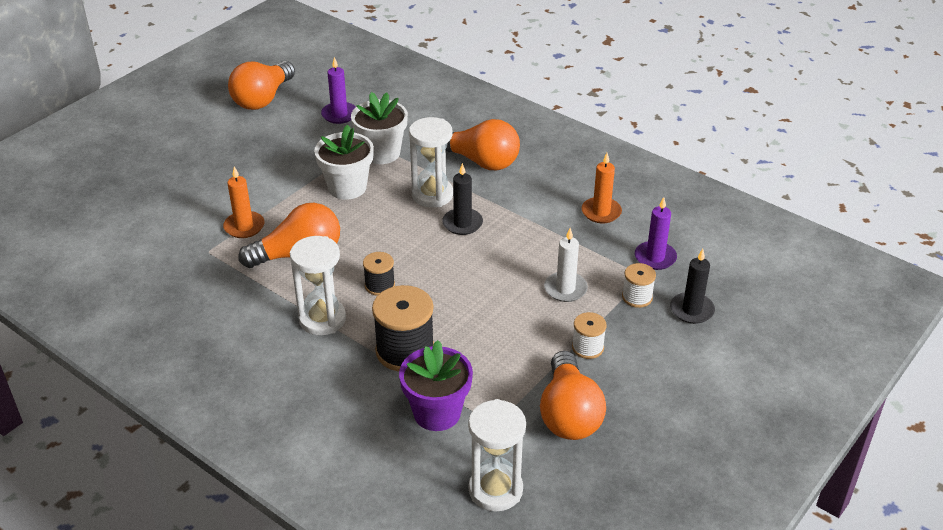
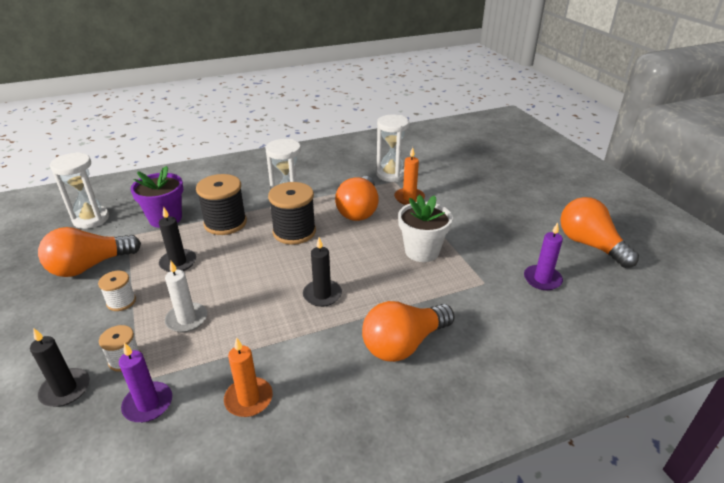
camera: 120 degrees right, 5 degrees down
white flower pot [351,92,408,164] -> none
black spool [363,252,395,296] -> black spool [268,182,316,245], size x1.83
white hourglass [409,117,453,208] -> white hourglass moved to [376,115,409,182]
orange light bulb [540,351,606,440] -> orange light bulb turned 60 degrees counterclockwise [38,227,141,277]
none -> black candle [159,206,196,272]

